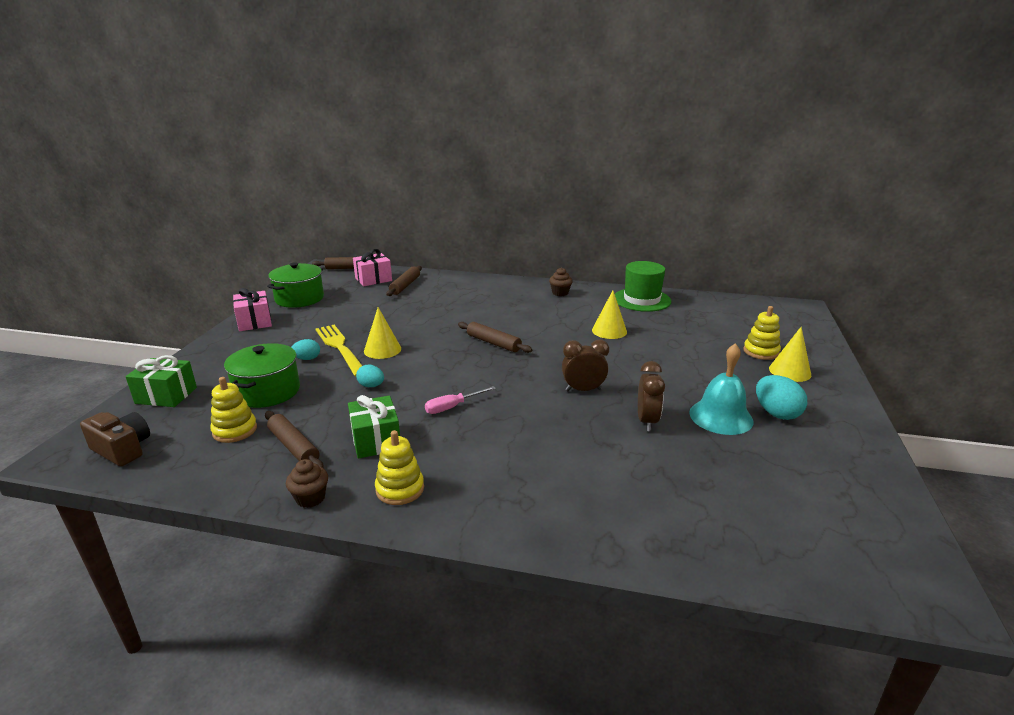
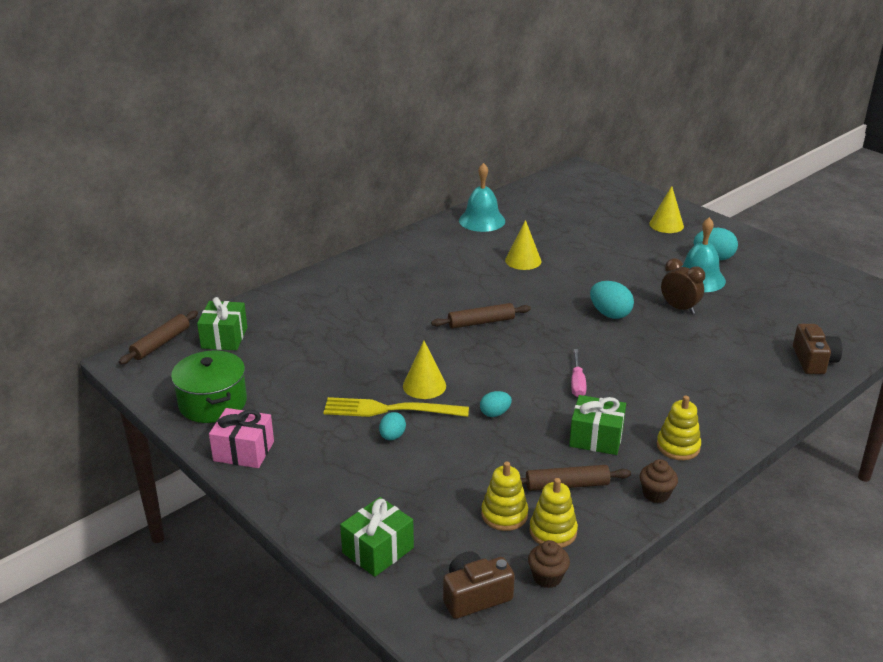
camera: 55 degrees left, 5 degrees up
green pot [224,343,300,408] -> none
pink gift [353,249,392,286] -> green gift [197,297,247,350]
brown rolling pin [386,266,422,296] -> none
brown cupcake [549,267,573,296] -> brown cupcake moved to [528,540,570,588]
brown clock [562,339,609,391] -> turquoise egg [590,281,634,319]
green hat [615,261,671,312] -> turquoise bell [459,163,505,232]
yellow stacking toy [743,306,781,360] -> yellow stacking toy moved to [529,478,578,548]
none -> brown camera [793,324,842,374]

